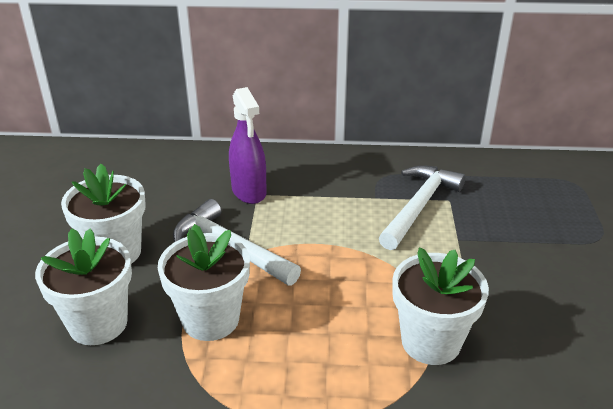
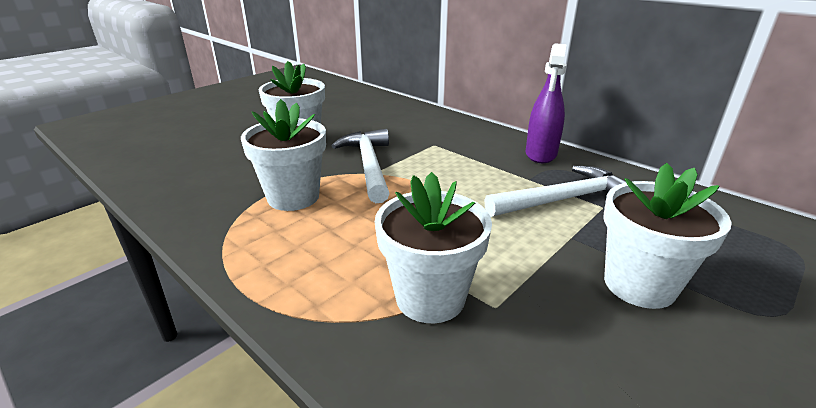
camera: 40 degrees right, 5 degrees down
white flower pot [35,228,132,345] -> white flower pot moved to [603,163,732,309]
purple spray bottle [229,87,267,204] -> purple spray bottle moved to [526,43,566,163]

